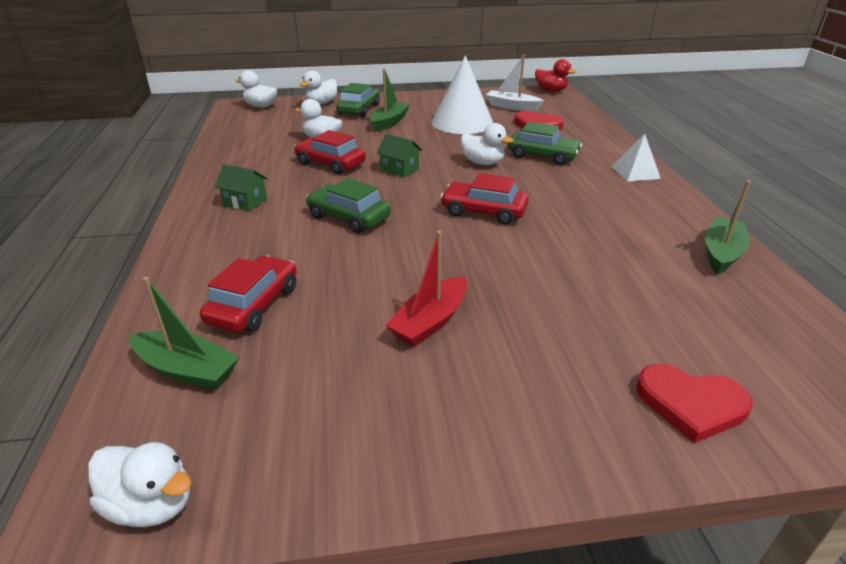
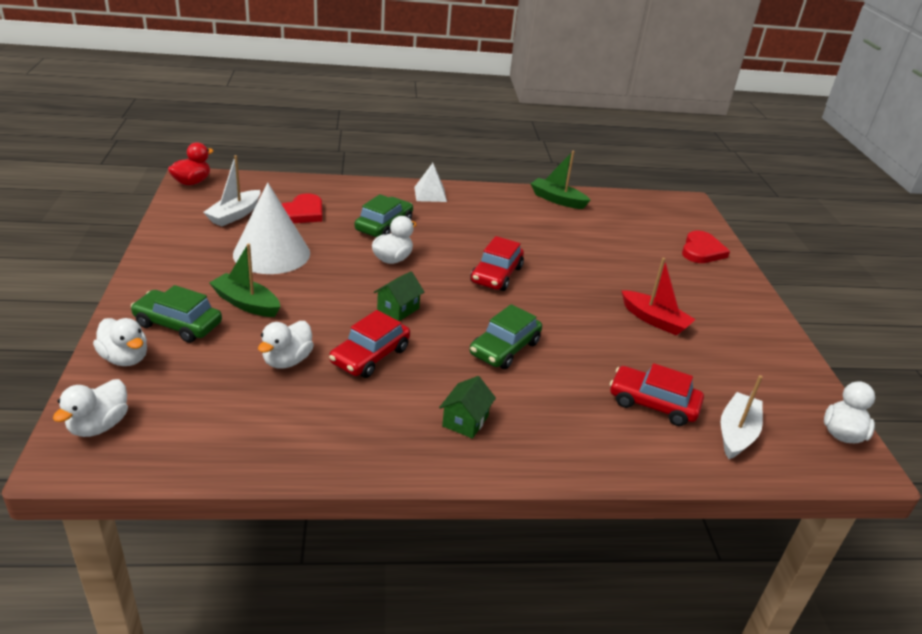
camera: 90 degrees left, 0 degrees up
green boat [129,277,239,390] -> white boat [721,375,763,459]

